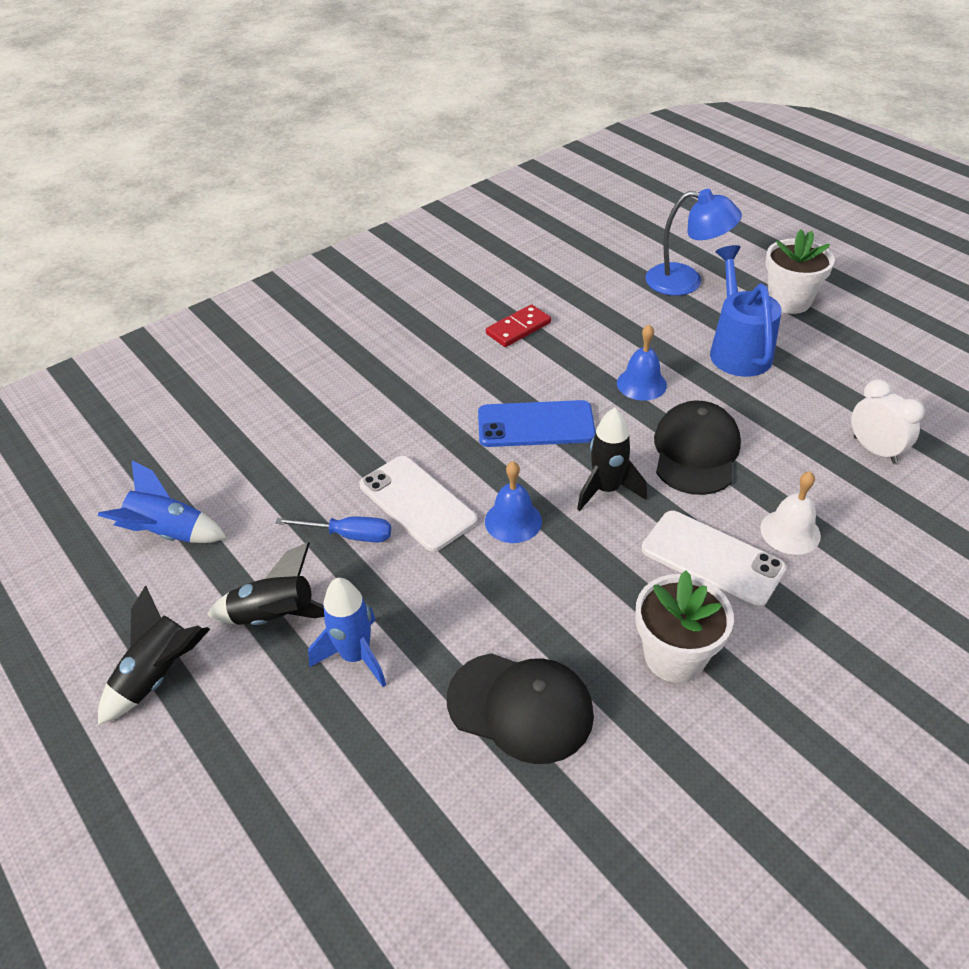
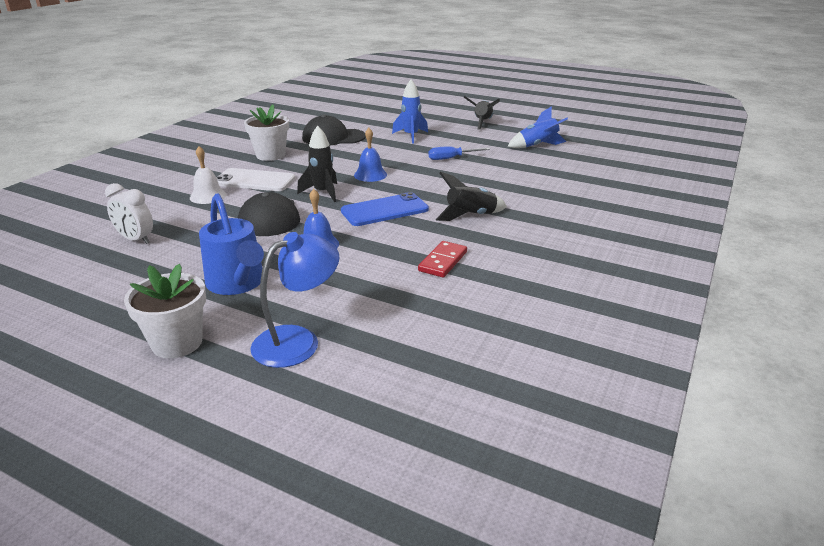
camera: 155 degrees right, 15 degrees down
black rocket [207,542,324,625] -> black rocket moved to [435,172,507,221]
white phone [359,456,478,552] -> none
blue lamp [646,189,742,296] -> blue lamp turned 150 degrees clockwise [251,232,339,368]

